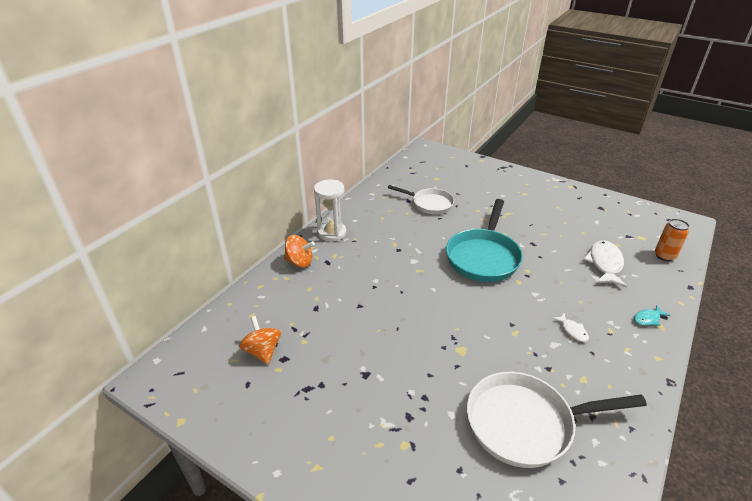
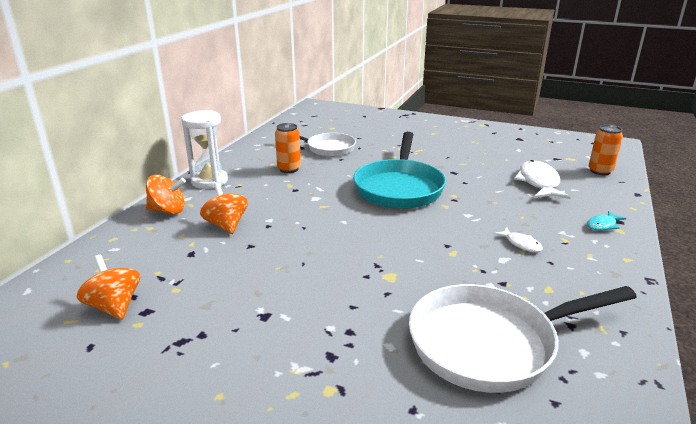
camera: 10 degrees left, 10 degrees down
none -> orange spinning top [200,183,248,234]
none -> orange can [275,123,301,173]

